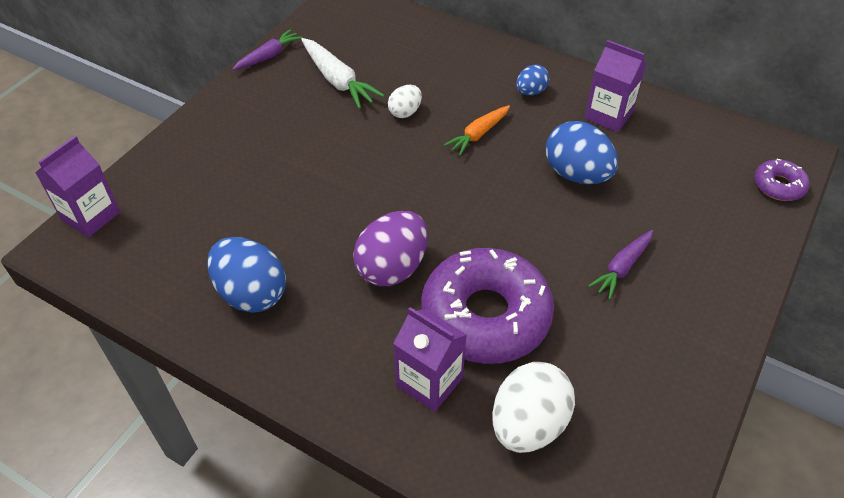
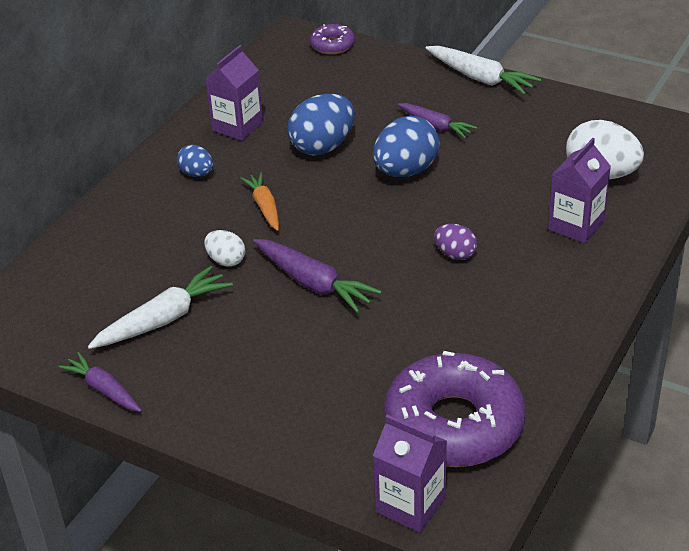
camera: 90 degrees left, 10 degrees down
blue egg [207,237,286,313] -> blue egg moved to [373,116,440,177]
purple egg [353,211,428,286] -> purple egg [434,224,477,260], size x0.55
purple donut [421,248,554,364] -> purple donut moved to [384,351,526,467]
orange carrot [444,105,510,156] -> orange carrot turned 150 degrees counterclockwise [240,172,279,231]
none -> purple carrot [253,239,382,313]
none -> white carrot [426,46,541,95]

